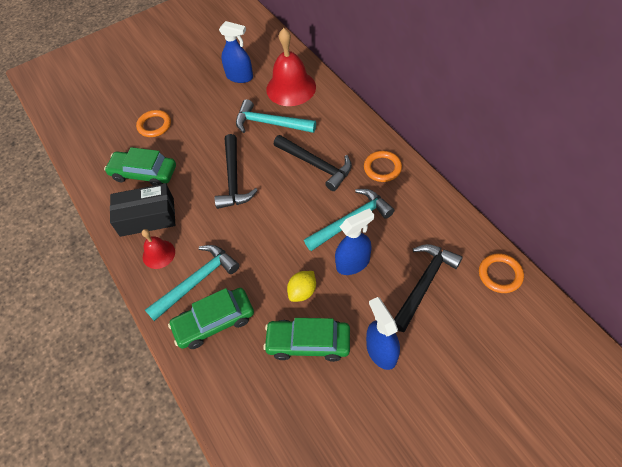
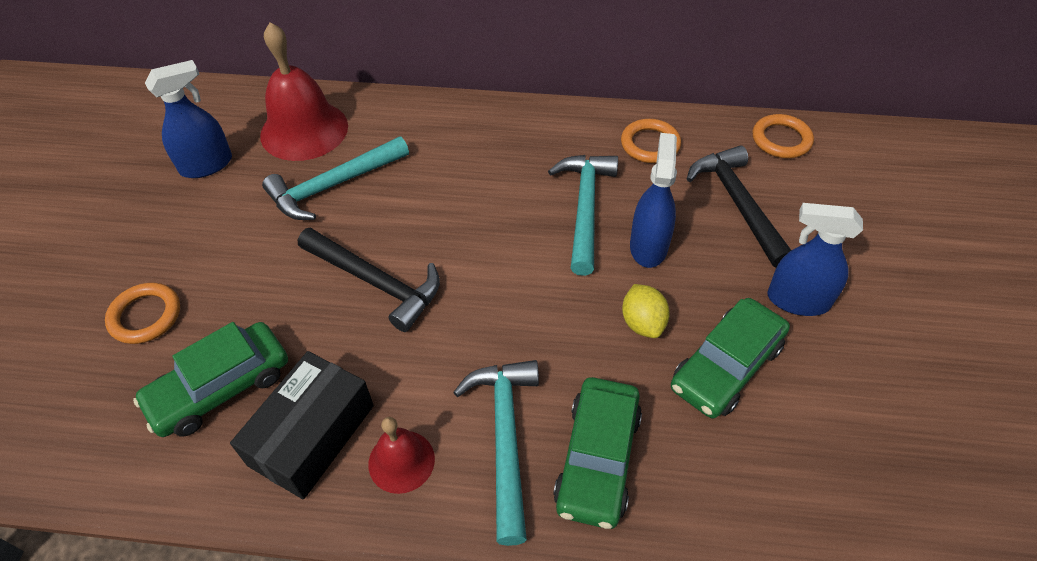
camera: 55 degrees left, 5 degrees down
black hammer [274,135,352,191] -> none
orange ring [364,151,402,182] -> orange ring moved to [621,119,681,163]

